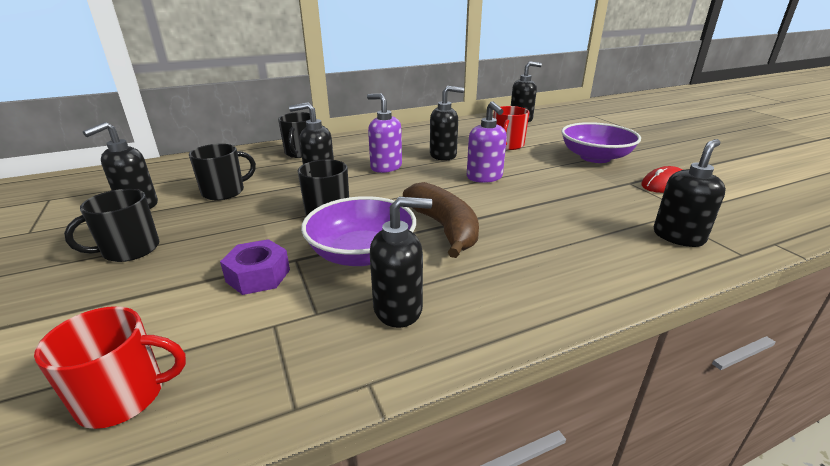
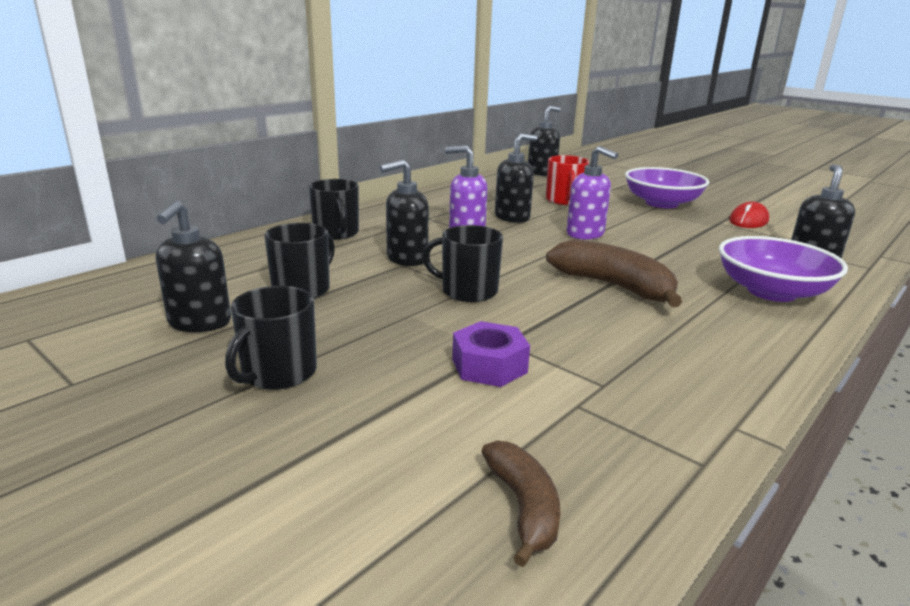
camera: 25 degrees left, 5 degrees down
red mug [34,306,186,429] -> brown banana [481,441,560,567]
purple bowl [301,196,416,266] -> purple bowl moved to [719,236,848,302]
black soap dispenser [370,197,432,328] -> none

